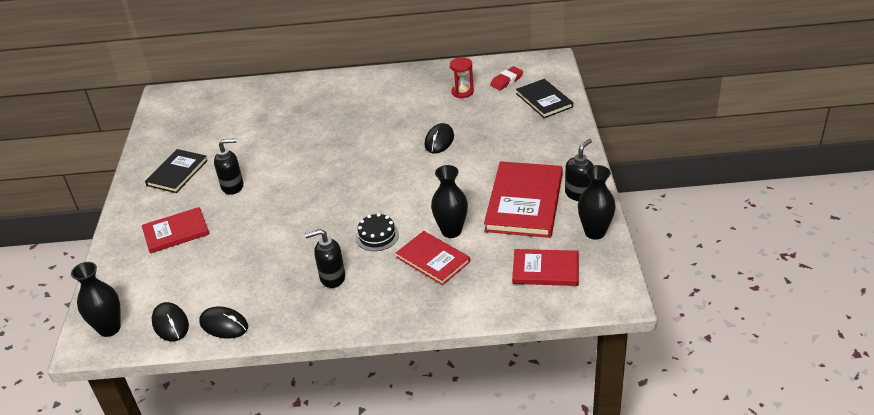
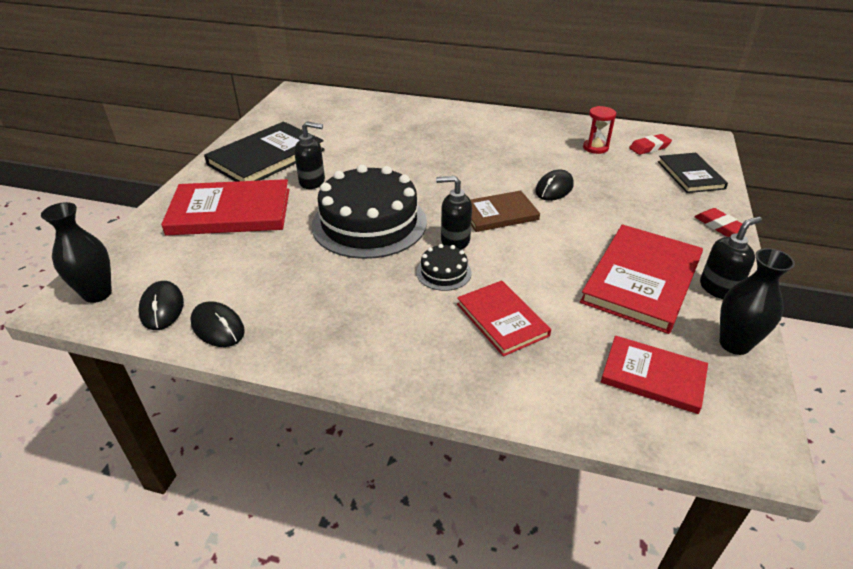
camera: 15 degrees right, 0 degrees up
red book [142,207,209,253] -> red book [161,179,290,236], size x1.65
black book [145,149,208,193] -> black book [204,122,325,182], size x1.65
black soap dispenser [305,229,345,288] -> black soap dispenser moved to [436,176,472,250]
black vase [431,165,468,238] -> none
none -> black cake [311,164,427,259]
none -> brown book [471,191,540,232]
none -> red eraser [694,208,742,237]

